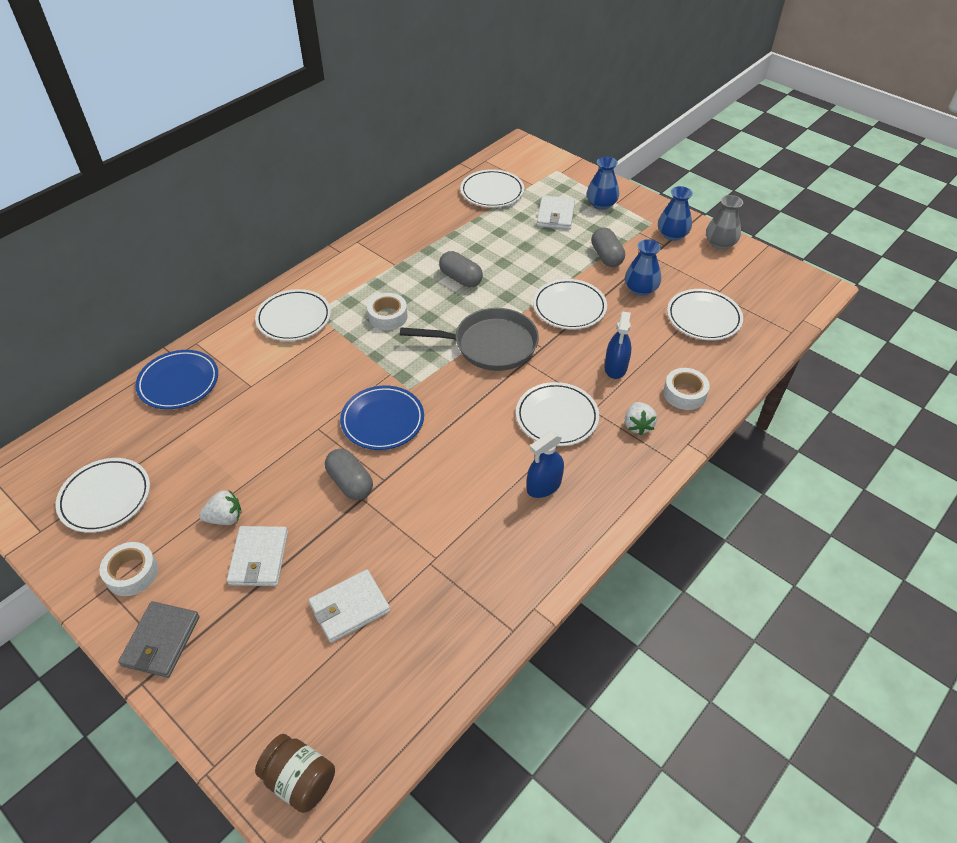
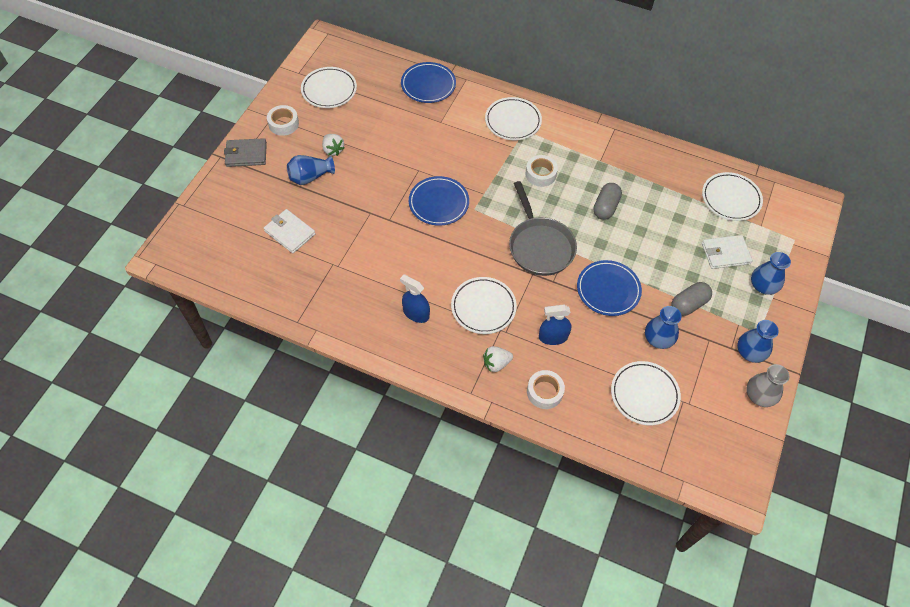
camera: 70 degrees right, 10 degrees up
white wallet [227,526,288,586] -> blue vase [287,155,335,185]
brown jar [255,734,335,813] -> none
grey capsule [325,448,373,500] -> none
white plate [533,279,607,330] -> blue plate [577,260,642,316]

